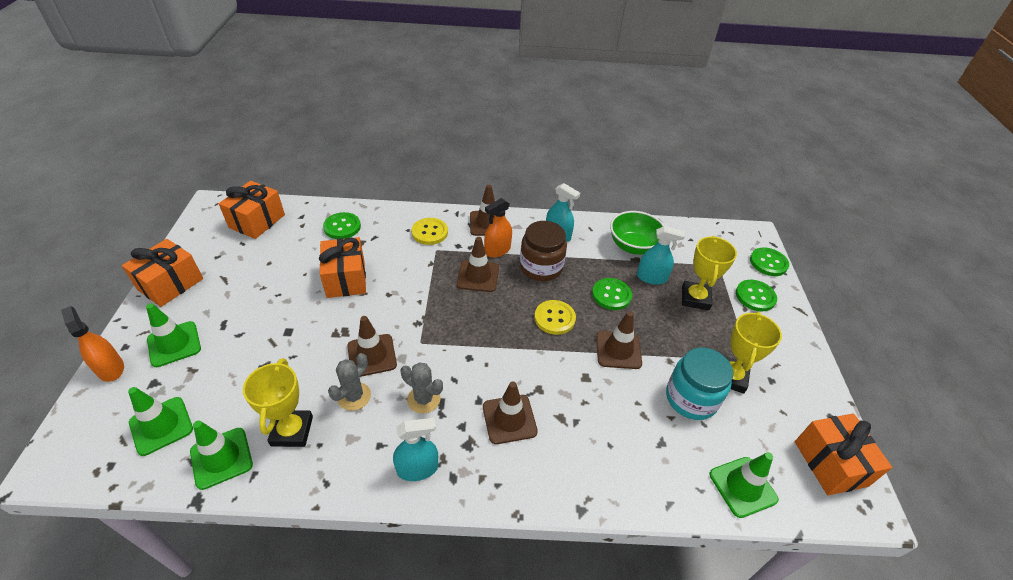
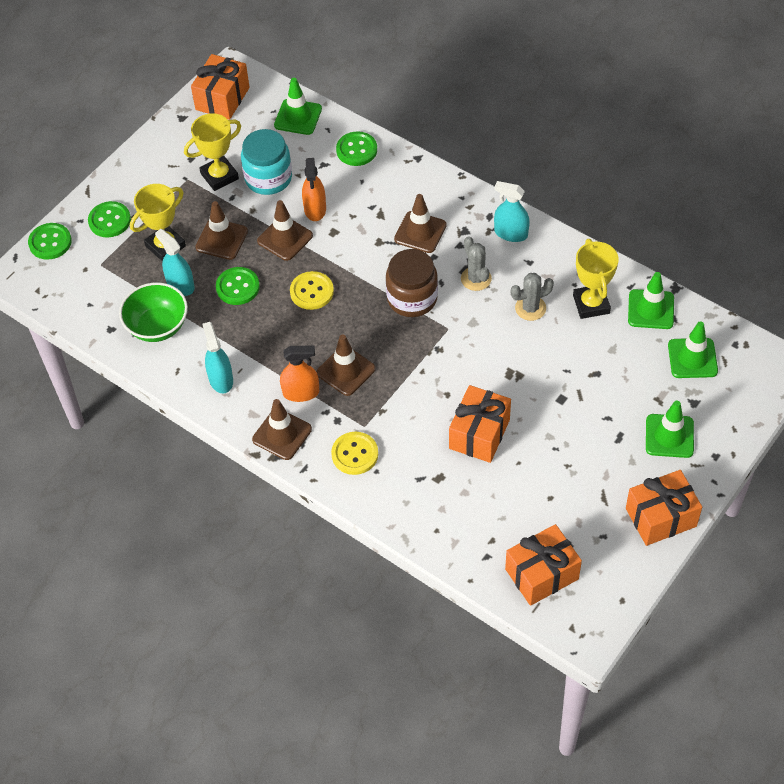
camera: 140 degrees left, 10 degrees up
orange spray bottle [61,306,124,382] -> orange spray bottle moved to [302,158,326,221]
yellow trophy [243,358,313,447] -> yellow trophy turned 45 degrees counterclockwise [573,239,619,319]
green button [323,212,361,239] -> green button moved to [336,132,377,166]
brown traffic cone [347,316,397,377] -> brown traffic cone moved to [195,201,248,260]
brown jar [520,221,567,281] -> brown jar moved to [386,249,438,317]

